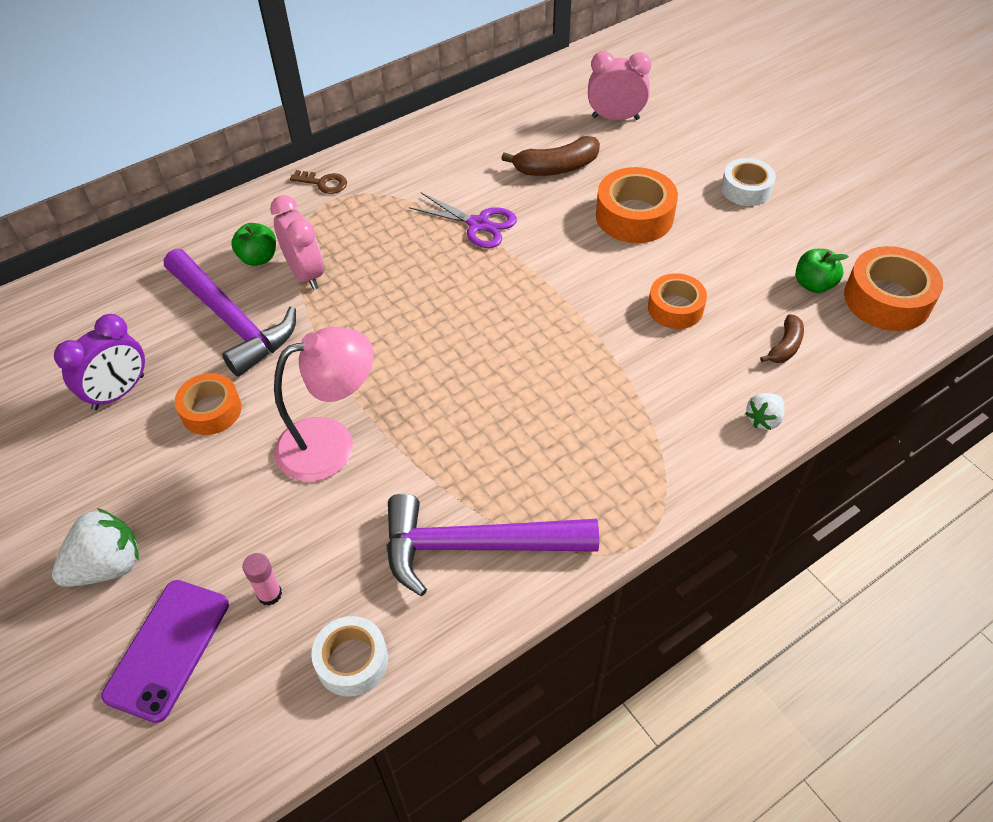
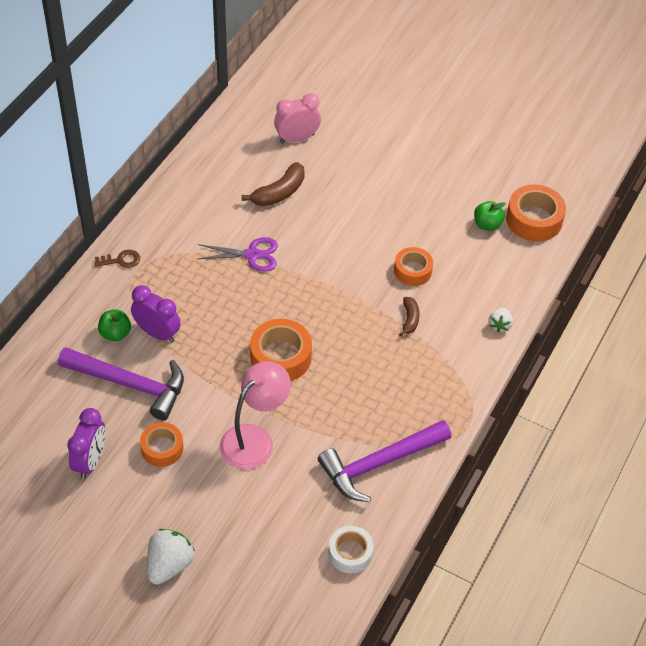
camera: 30 degrees left, 0 degrees up
purple phone [101,580,229,723] -> none
pink glue stick [242,553,282,606] -> none
pink clock [270,195,324,290] -> purple clock [131,285,181,343]
orange tape [596,167,678,243] -> orange tape moved to [250,319,312,381]
white tape [721,158,776,206] -> none
brown banana [760,314,804,363] -> brown banana moved to [399,297,420,336]

